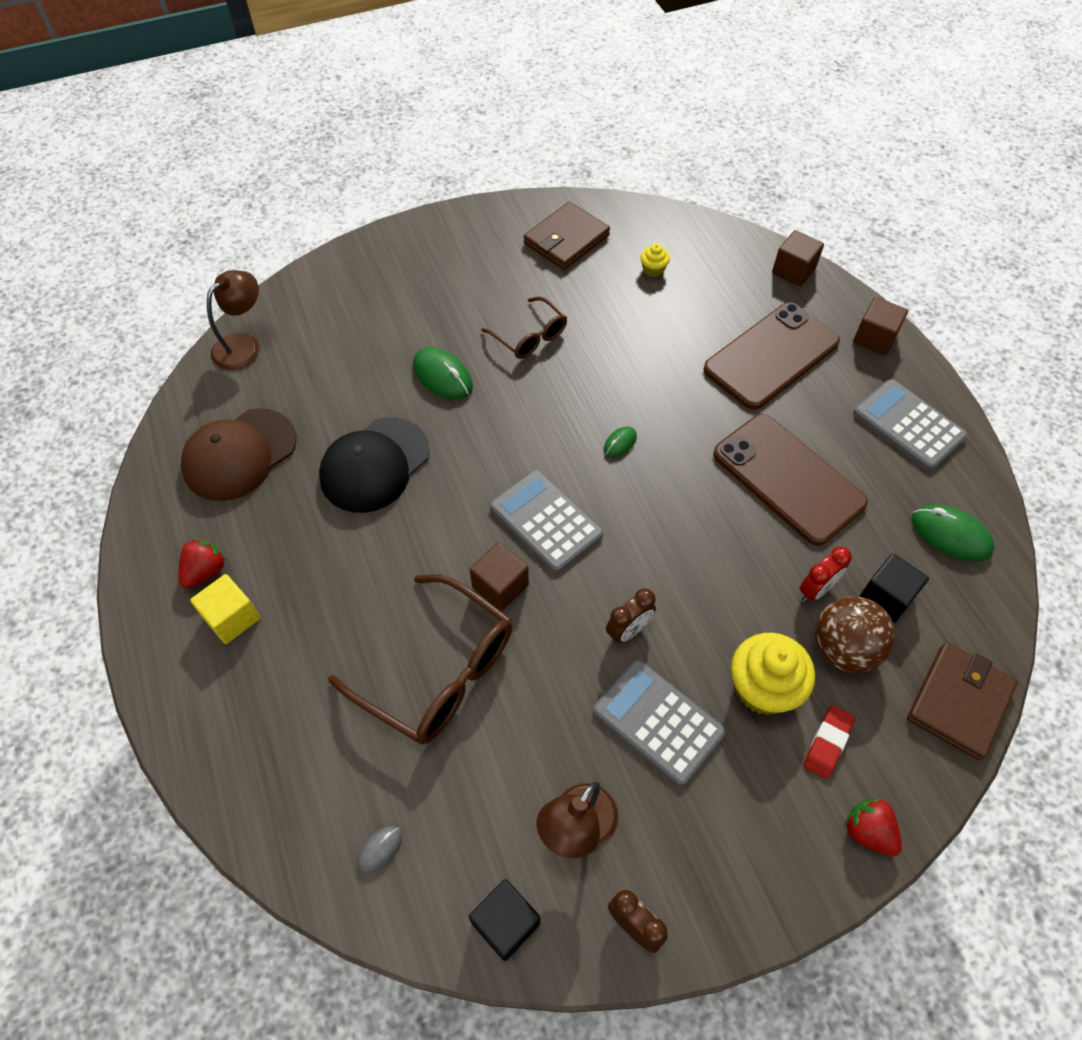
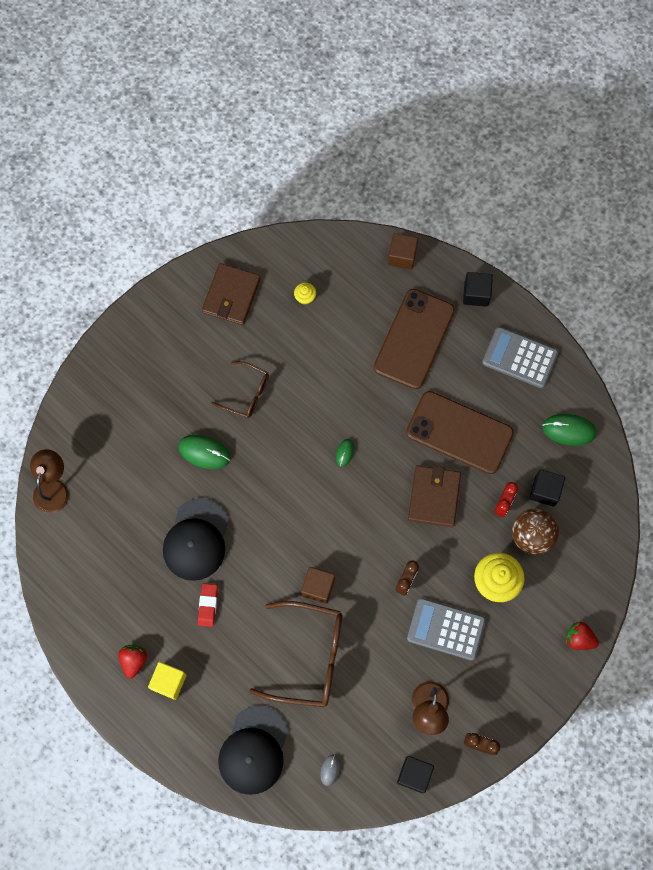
camera: 25 degrees left, 15 degrees up
brown cap [181,408,296,501] -> none
grey calculator [490,470,603,573] -> none
red eraser [803,705,855,779] -> red eraser moved to [198,583,218,627]
brown cube [853,297,908,355] -> black cube [463,272,493,307]
brown wallet [907,642,1018,760] -> brown wallet moved to [408,465,461,527]
none -> black cap [218,706,288,795]

